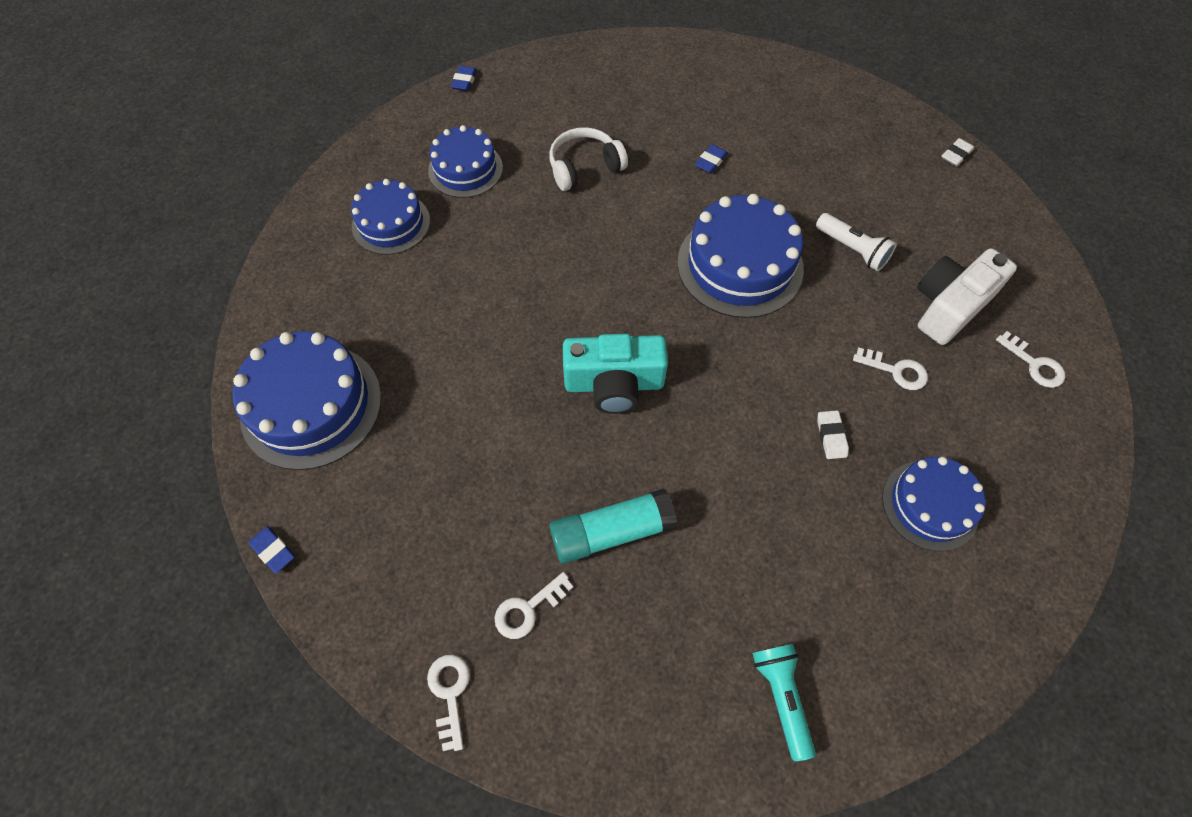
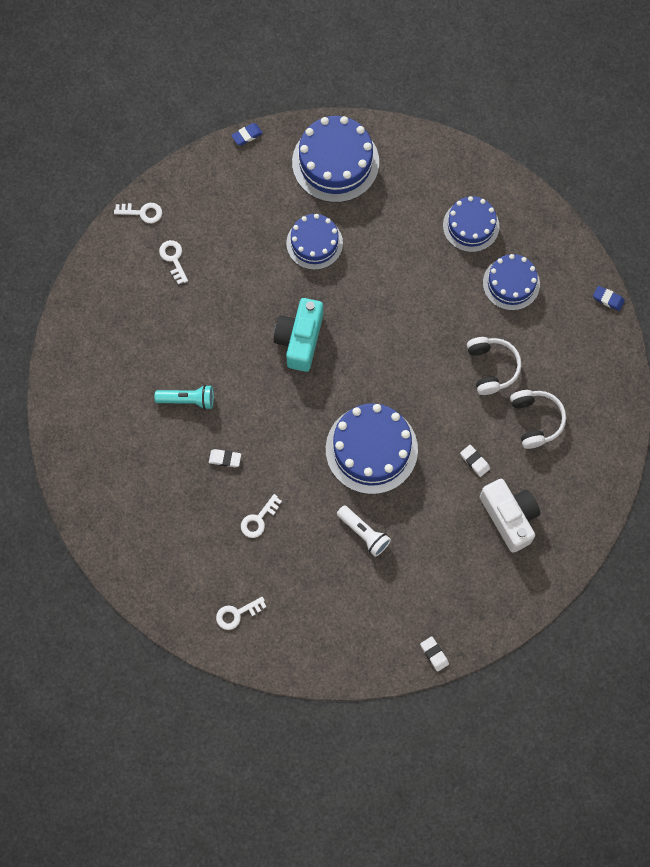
camera: 105 degrees right, 10 degrees up
turquoise glue stick [550,489,677,564] -> none
blue eraser [695,144,728,173] -> white eraser [460,445,490,477]
turquoise flashlight [752,644,816,761] -> turquoise flashlight moved to [154,385,214,410]
white flashlight [816,213,897,271] -> white flashlight turned 105 degrees counterclockwise [337,505,391,557]
blue cake [882,457,985,551] -> blue cake moved to [286,214,343,270]
white camera [917,248,1017,345] -> white camera moved to [480,479,540,553]
none -> white headphones [510,390,566,449]

